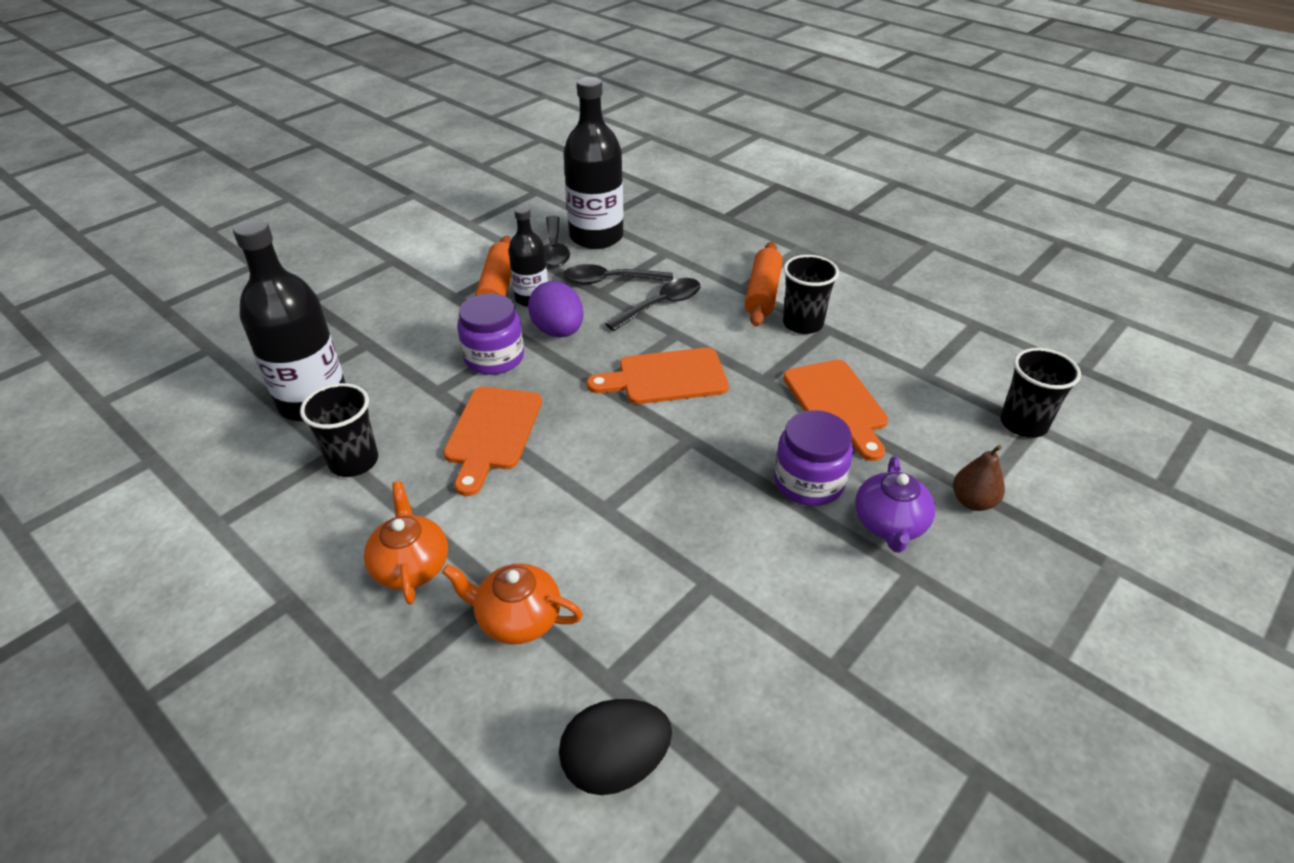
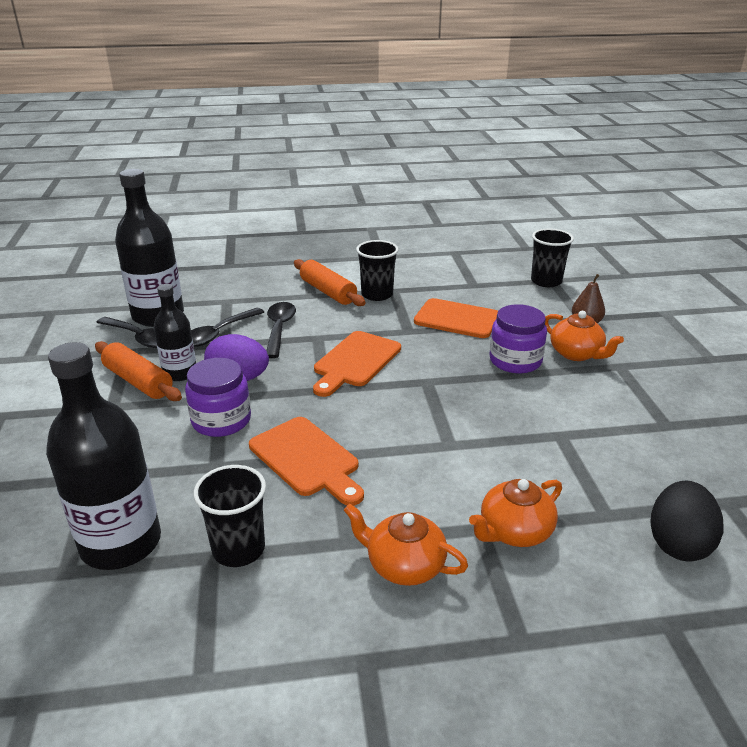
camera: 50 degrees left, 10 degrees down
purple teapot [855,456,935,553] -> orange teapot [545,311,624,361]

